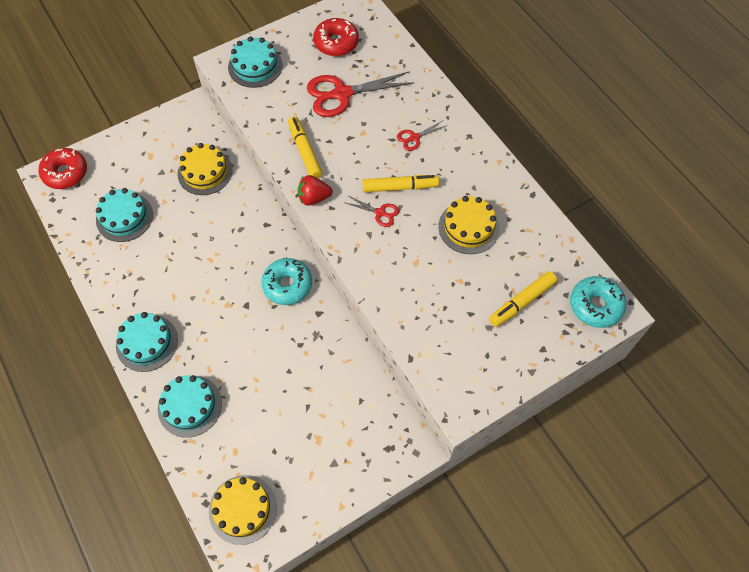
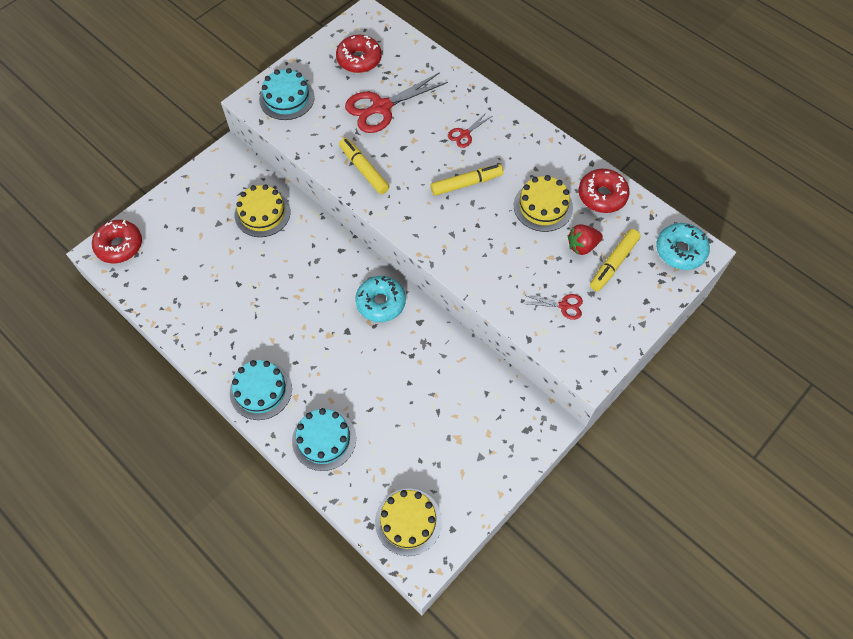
camera: 15 degrees left, 0 degrees up
turquoise cake [96,188,153,242] -> none
red strawberry [297,175,333,206] -> red strawberry moved to [568,224,603,255]
red scissors [344,195,399,227] -> red scissors moved to [527,294,583,320]
none -> red donut [579,169,630,213]

